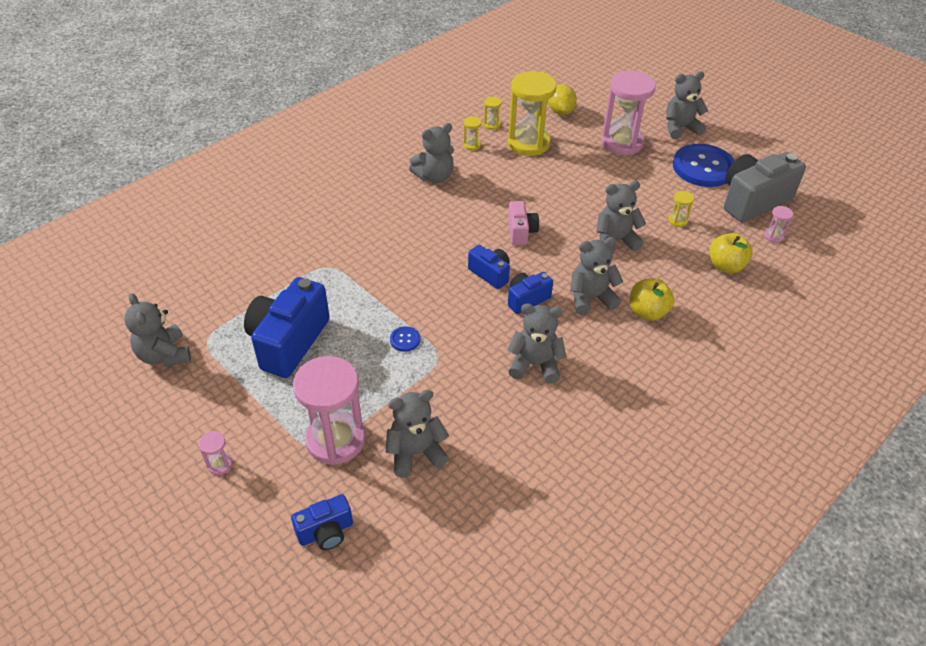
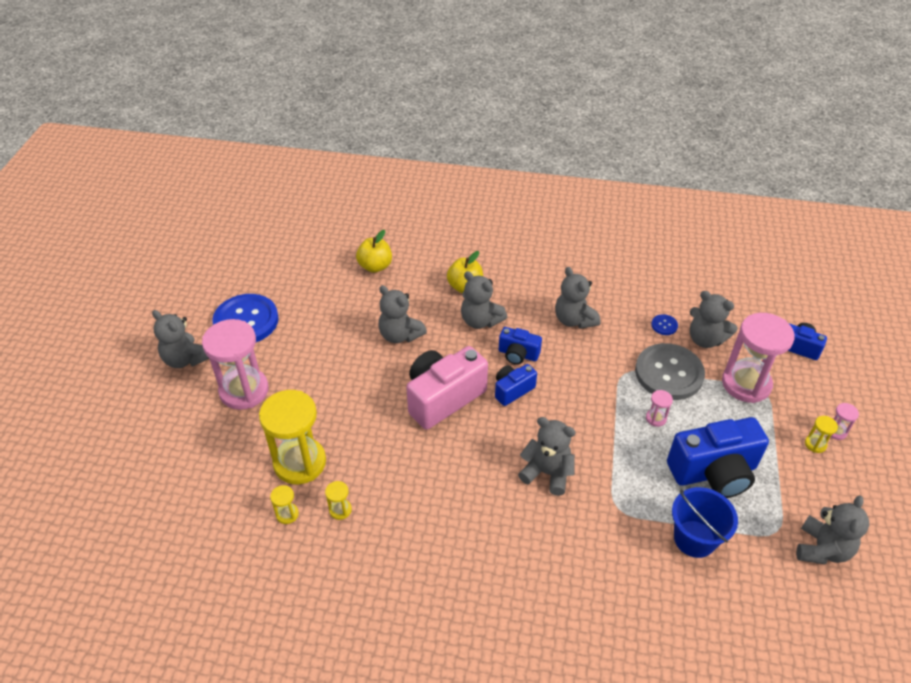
camera: 125 degrees left, 0 degrees up
blue button [390,326,420,352] -> blue button moved to [651,314,678,335]
grey teddy bear [409,123,454,183] -> grey teddy bear moved to [518,417,576,496]
blue camera [468,245,510,289] -> blue camera turned 45 degrees clockwise [495,364,537,406]
pink camera [508,201,539,245] -> pink camera [406,346,488,430], size x1.90
yellow lemon [548,84,577,115] -> none
yellow hourglass [668,191,694,227] -> yellow hourglass moved to [805,416,838,453]
grey camera [724,152,806,223] -> none
pink hourglass [764,206,793,243] -> pink hourglass moved to [646,390,673,427]
none -> grey button [635,343,705,400]
none -> blue bucket [672,487,738,558]

